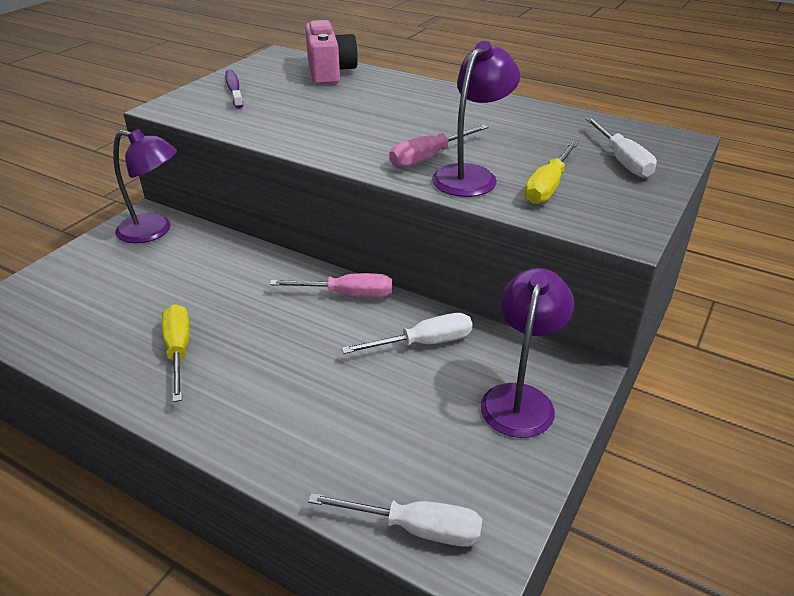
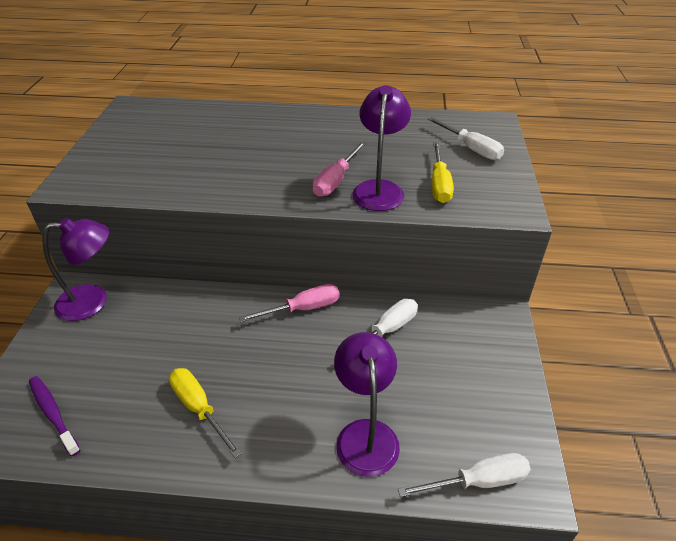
camera: 25 degrees left, 5 degrees up
purple toothbrush [225,70,243,109] -> purple toothbrush moved to [29,376,80,456]
pink camera [305,20,358,85] -> none
purple lamp [481,268,574,438] -> purple lamp moved to [334,332,400,477]

